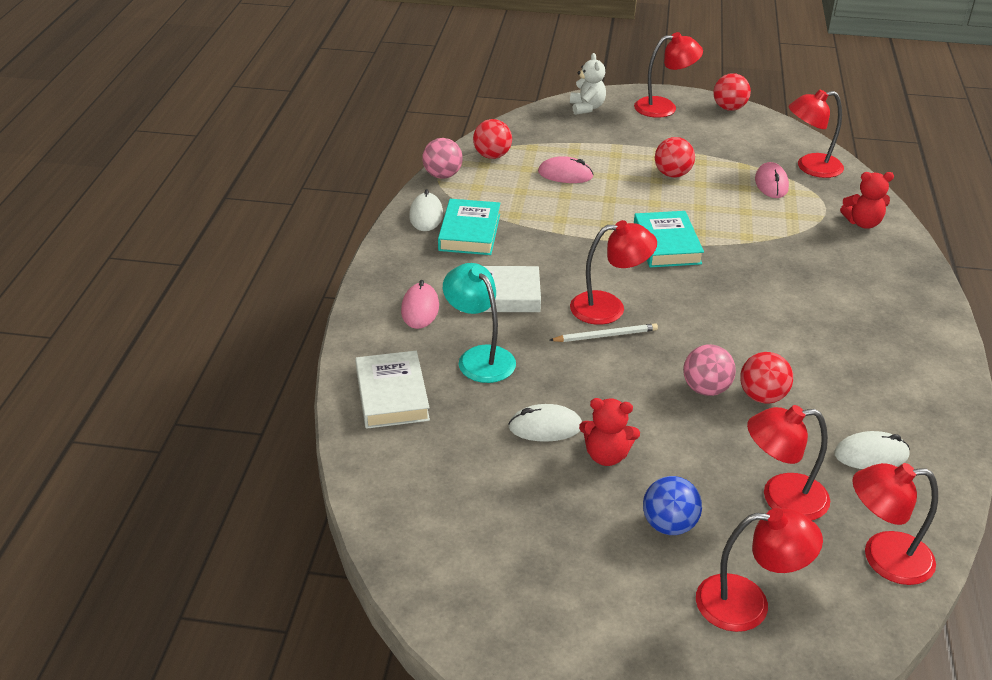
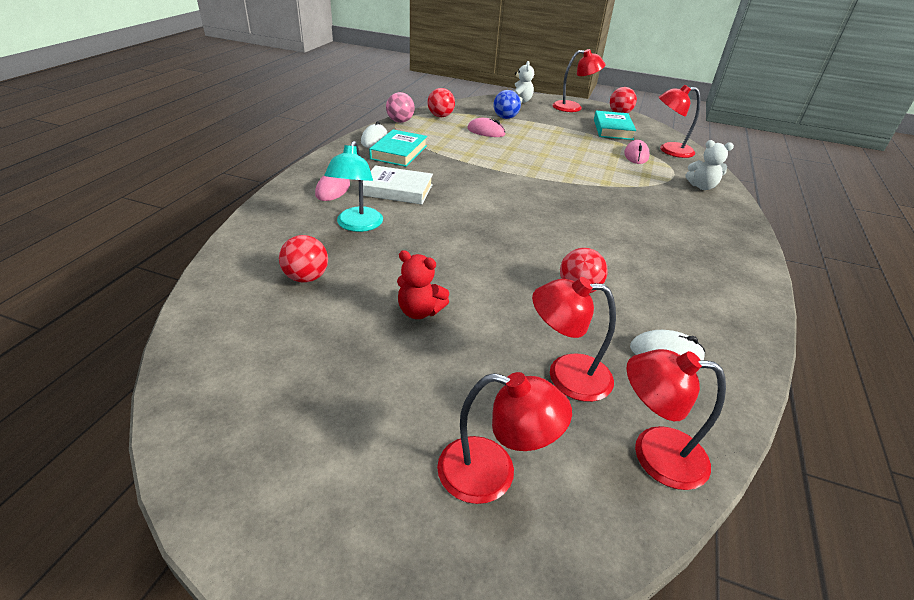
camera: 10 degrees right, 0 degrees up
white book [355,351,430,429] -> none
turquoise lamp [443,263,516,383] -> turquoise lamp turned 150 degrees counterclockwise [324,141,383,232]
white mouse [508,404,582,442] -> none
white pencil [549,323,658,342] -> none
red lamp [570,220,657,325] -> none
turquoise book [634,211,704,267] -> turquoise book moved to [594,111,636,140]
blue ball [643,476,702,535] -> blue ball moved to [494,90,521,119]
red ball [655,137,695,177] -> red ball moved to [279,235,328,283]
pink ball [683,345,736,396] -> none
red teddy bear [840,172,894,229] -> white teddy bear [685,140,734,190]

